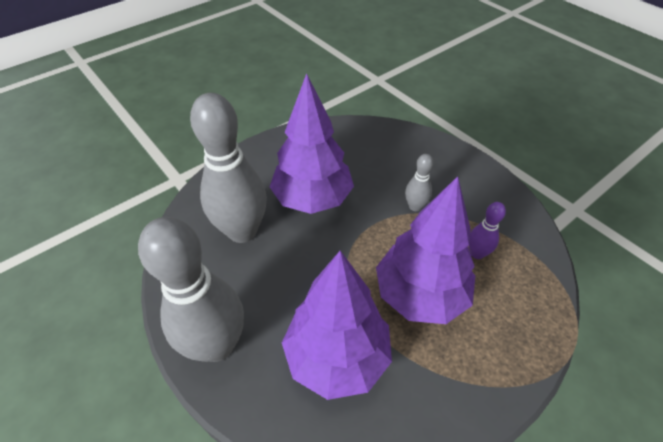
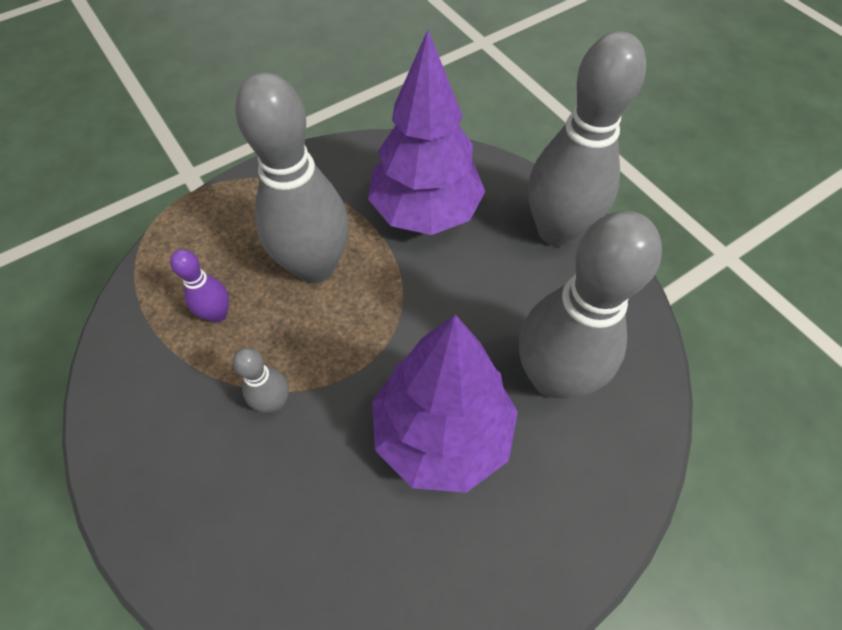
camera: 175 degrees left, 10 degrees up
purple tree [376,176,475,324] -> grey bowling pin [235,72,349,283]

